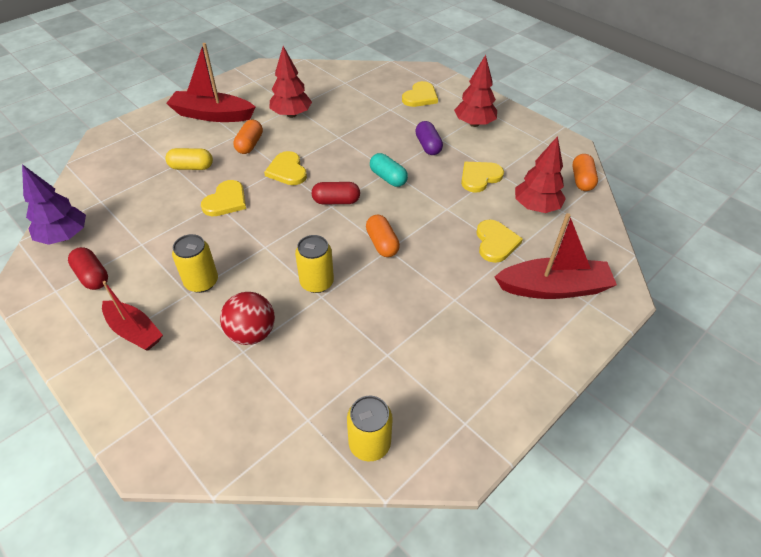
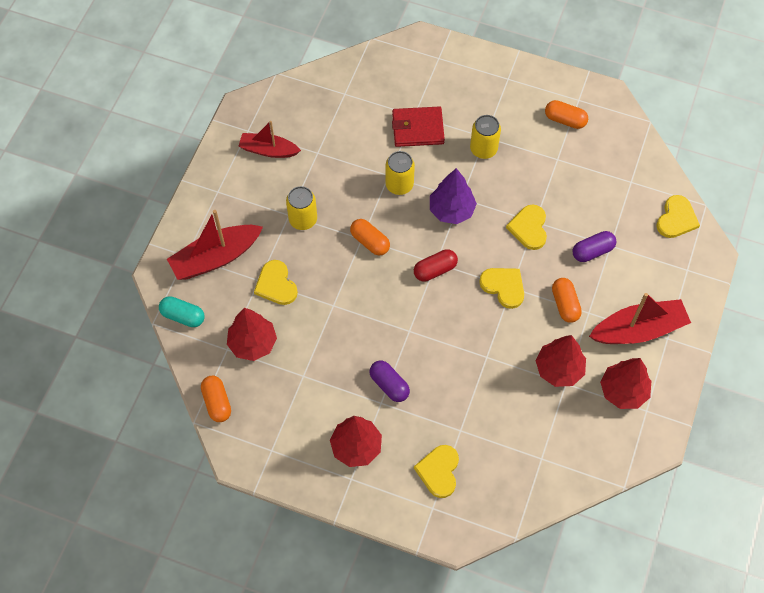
camera: 155 degrees right, 15 degrees up
purple tree [22,164,86,245] -> purple tree moved to [430,168,477,224]
red capsule [68,247,108,290] -> orange capsule [545,100,588,129]
red boat [102,281,163,351] -> red boat moved to [238,121,301,158]
yellow capsule [165,148,213,170] -> purple capsule [573,231,616,262]
red ball [220,292,275,345] -> red wallet [392,106,445,147]
yellow can [347,396,393,461] -> yellow can moved to [286,186,317,230]
turquoise capsule [370,153,408,187] -> turquoise capsule moved to [159,296,204,327]
yellow heart [461,162,504,192] -> yellow heart moved to [656,195,700,238]
none -> red tree [600,358,651,409]

